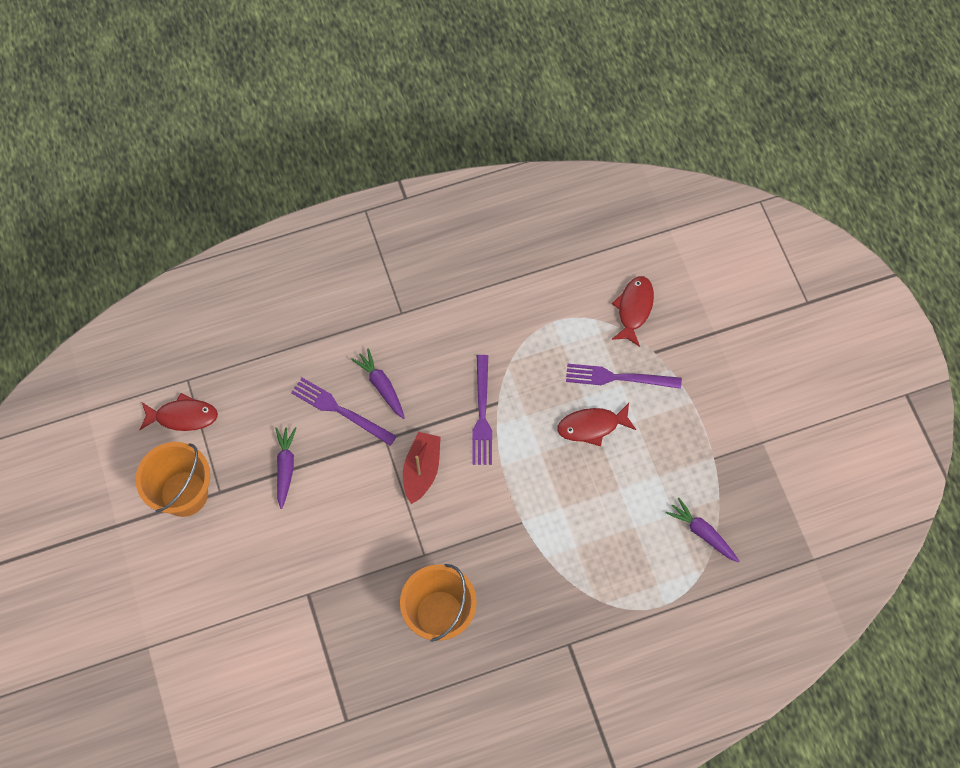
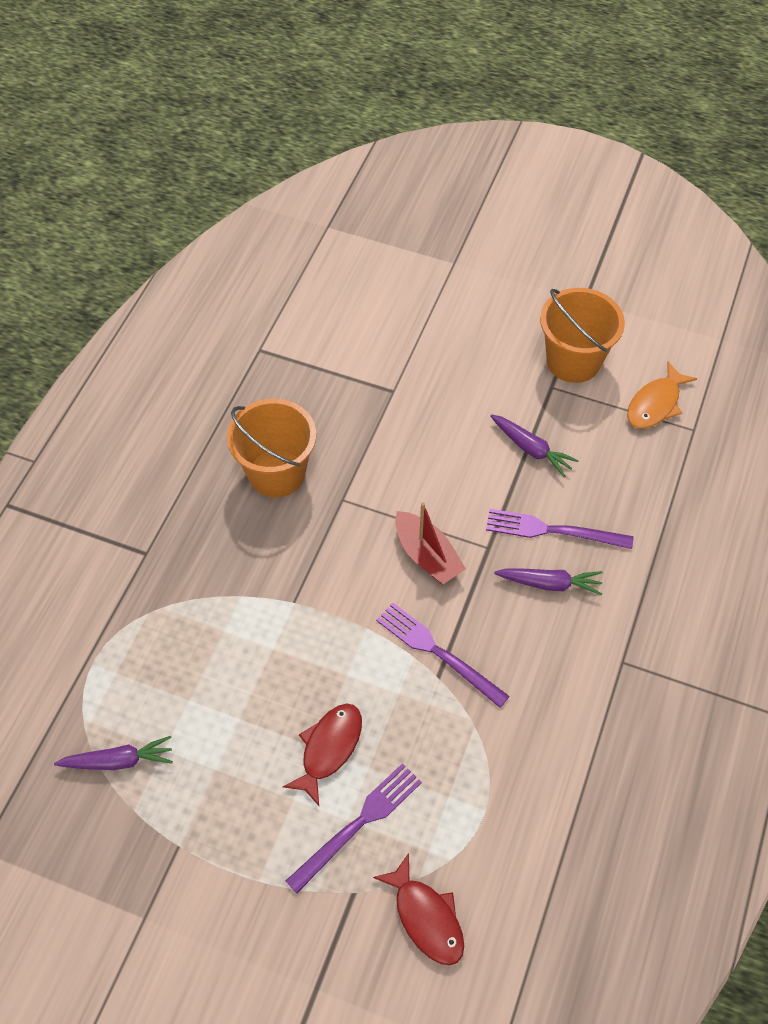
camera: 130 degrees right, 10 degrees down
red fish [139,393,218,431] -> orange fish [627,362,697,429]
purple fork [291,378,397,446] -> purple fork turned 150 degrees counterclockwise [486,509,633,549]

